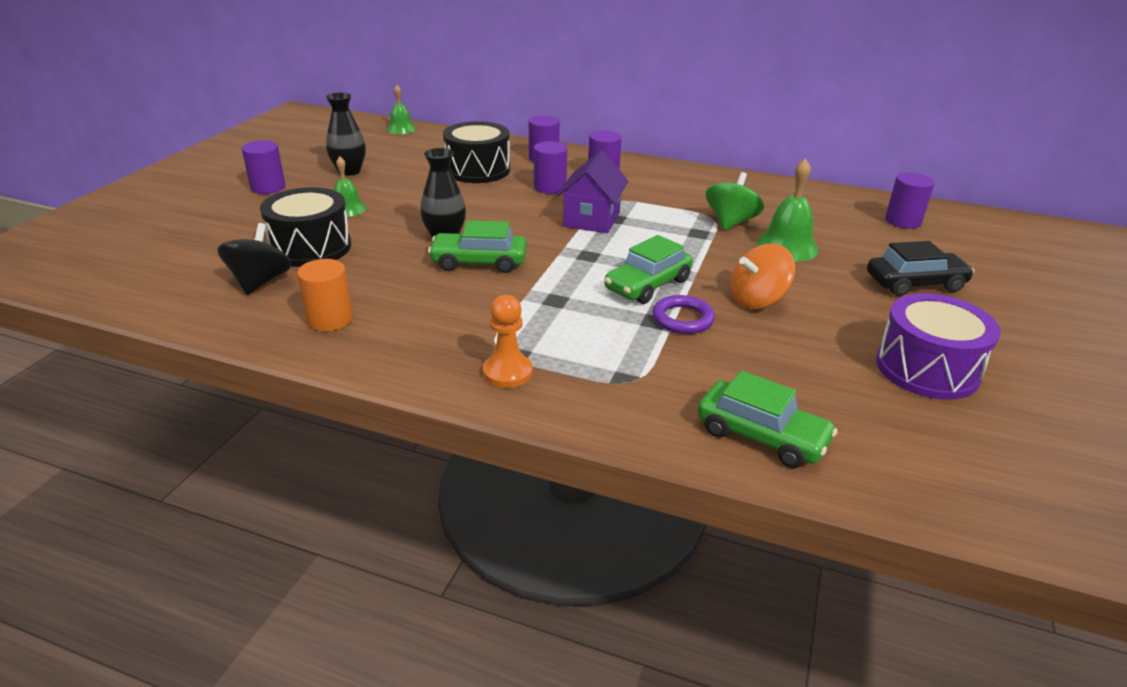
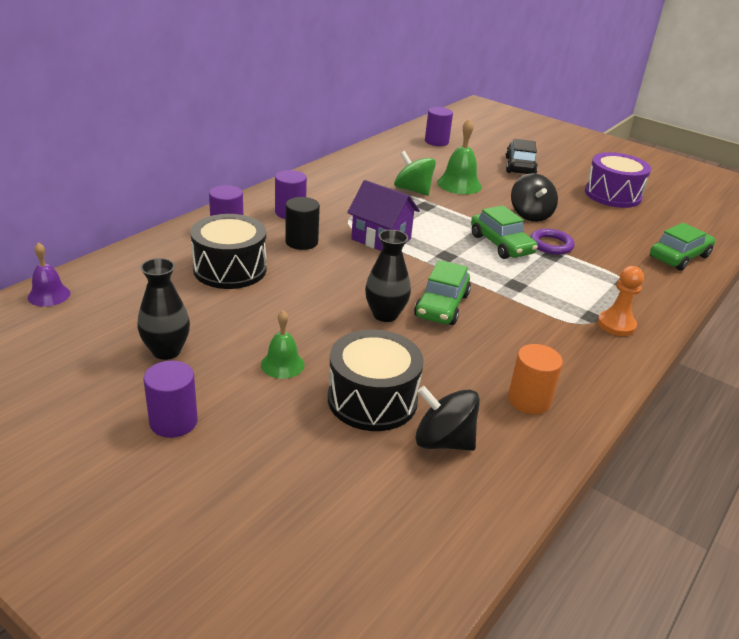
camera: 75 degrees left, 0 degrees up
green bell [387,85,416,134] -> purple bell [28,243,70,307]
purple cylinder [534,141,567,194] -> black cylinder [285,197,320,250]
orange spinning top [730,244,795,309] -> black spinning top [511,173,558,222]

